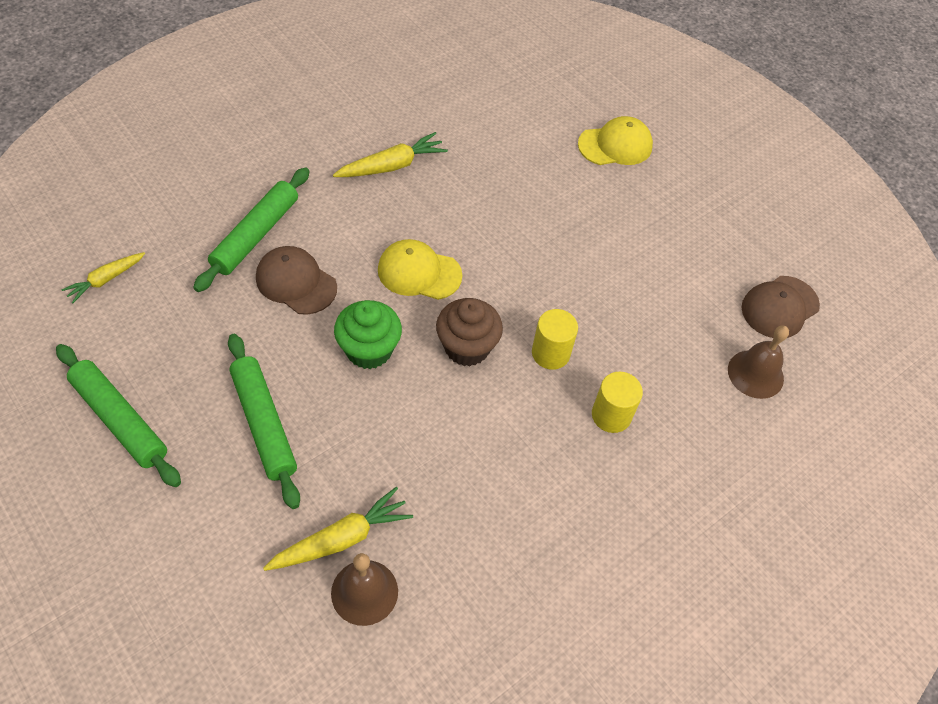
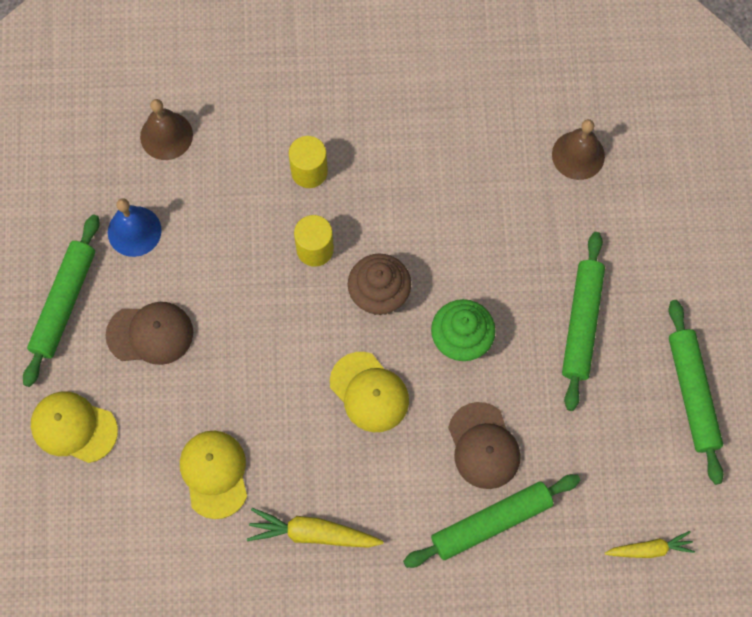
camera: 140 degrees left, 15 degrees up
yellow carrot [263,487,413,571] -> none
brown cap [741,276,820,338] -> brown cap moved to [105,302,193,365]
none -> green rolling pin [23,214,99,387]
none -> blue bell [108,198,162,257]
none -> yellow cap [180,431,247,519]

